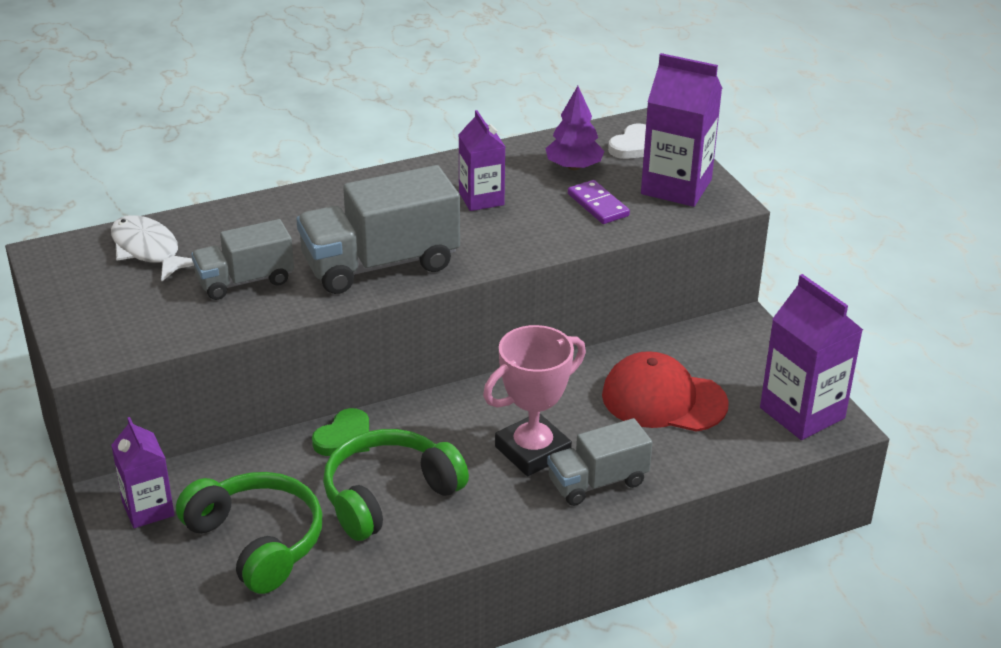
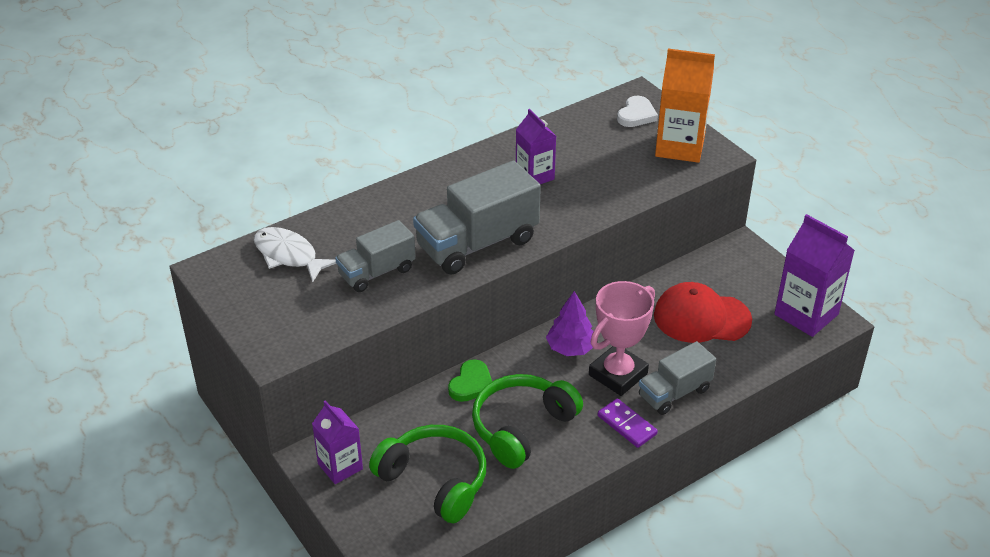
camera: 10 degrees left, 5 degrees up
purple tree [545,86,604,170] -> purple tree moved to [546,291,594,356]
purple domino [568,180,630,224] -> purple domino moved to [598,399,658,448]
purple carton [641,53,722,207] -> orange carton [655,49,715,163]

